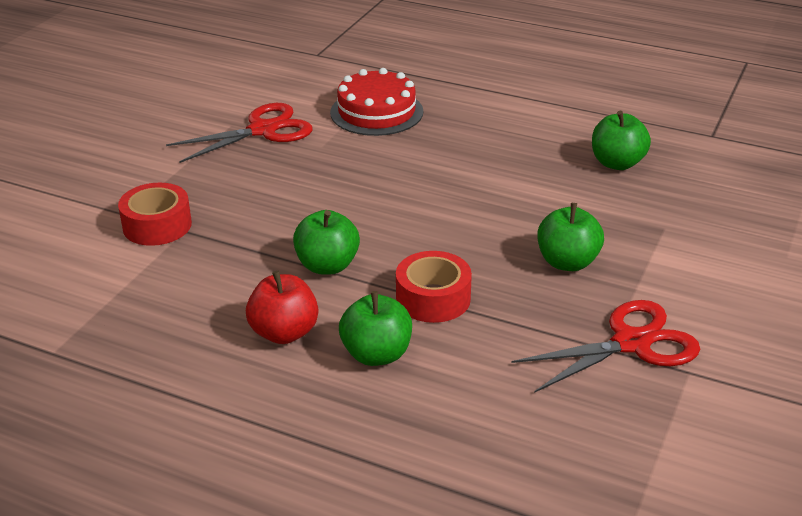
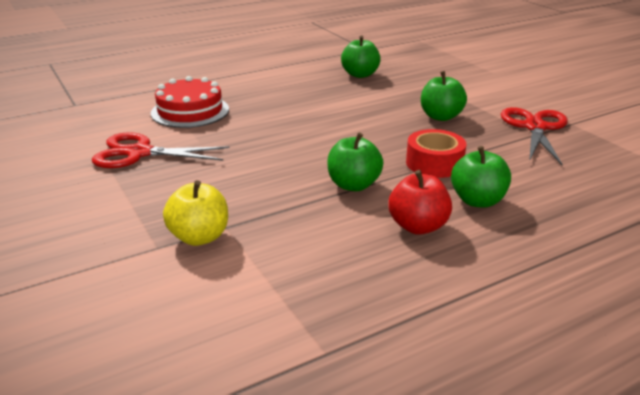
camera: 55 degrees left, 5 degrees down
red tape [118,183,192,246] -> yellow apple [163,180,228,246]
red scissors [166,103,312,163] -> red scissors turned 90 degrees counterclockwise [92,133,230,168]

